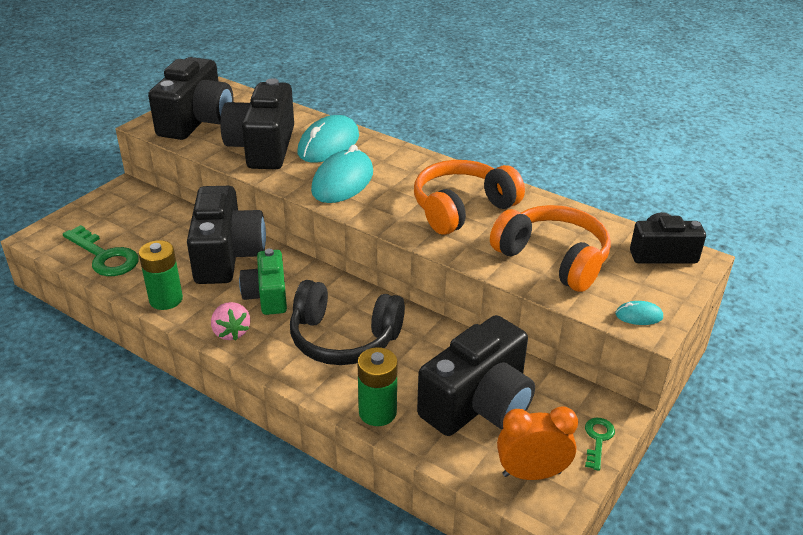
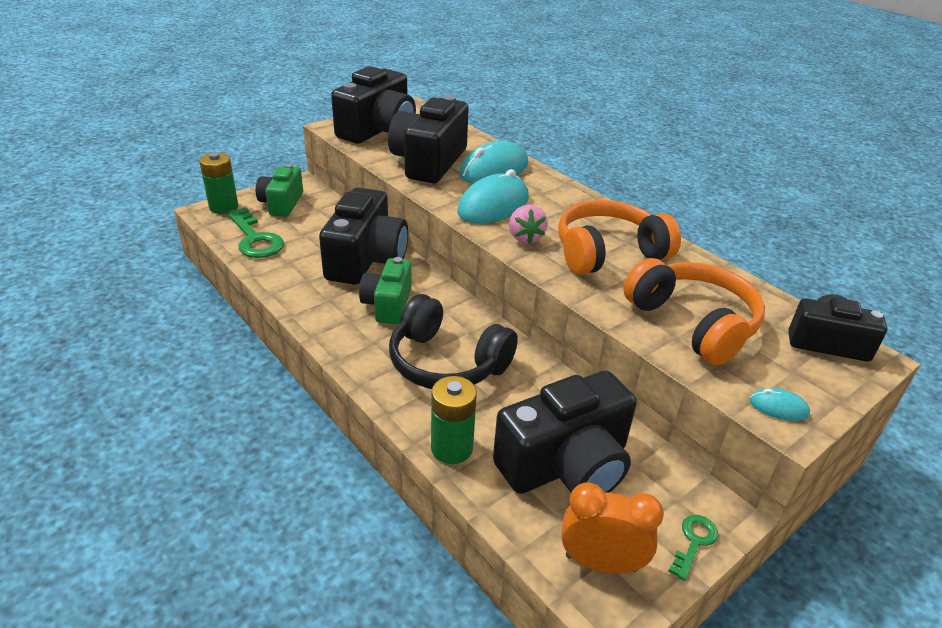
camera: 15 degrees right, 0 degrees up
green battery [139,240,183,310] -> green battery moved to [199,152,238,214]
pink strawberry [211,302,250,341] -> pink strawberry moved to [509,205,548,244]
none -> green camera [256,164,303,217]

